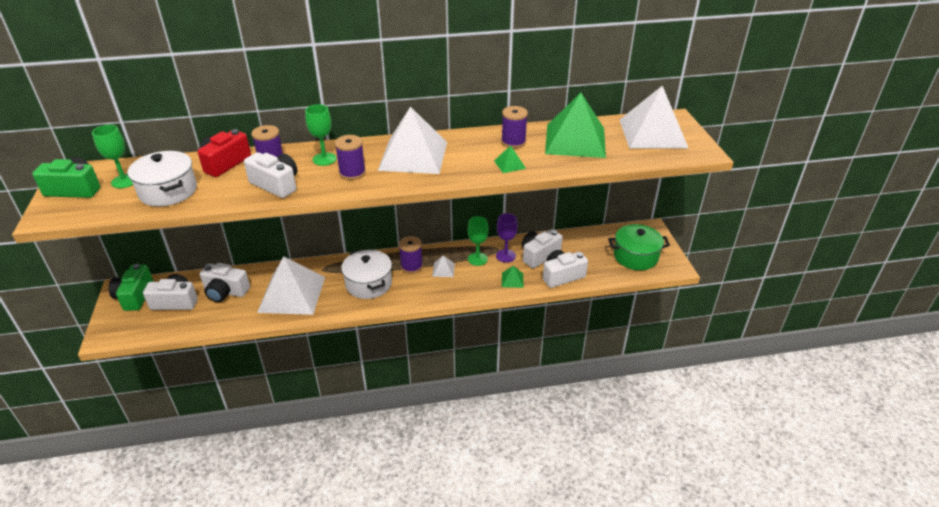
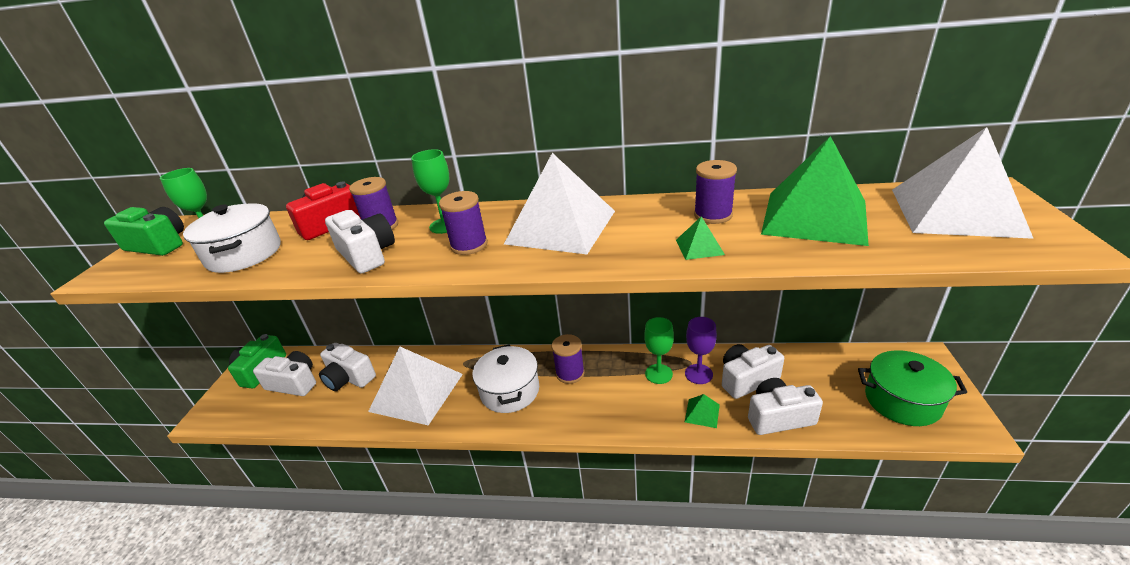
camera: 20 degrees right, 5 degrees down
white pyramid [432,255,455,277] -> none

